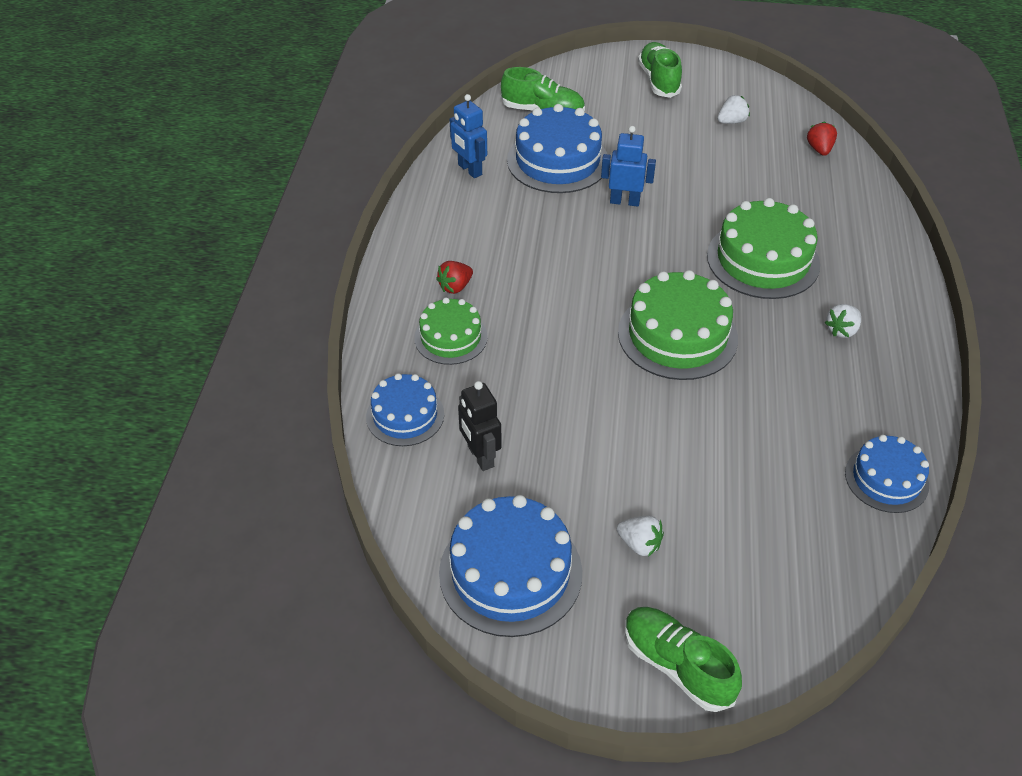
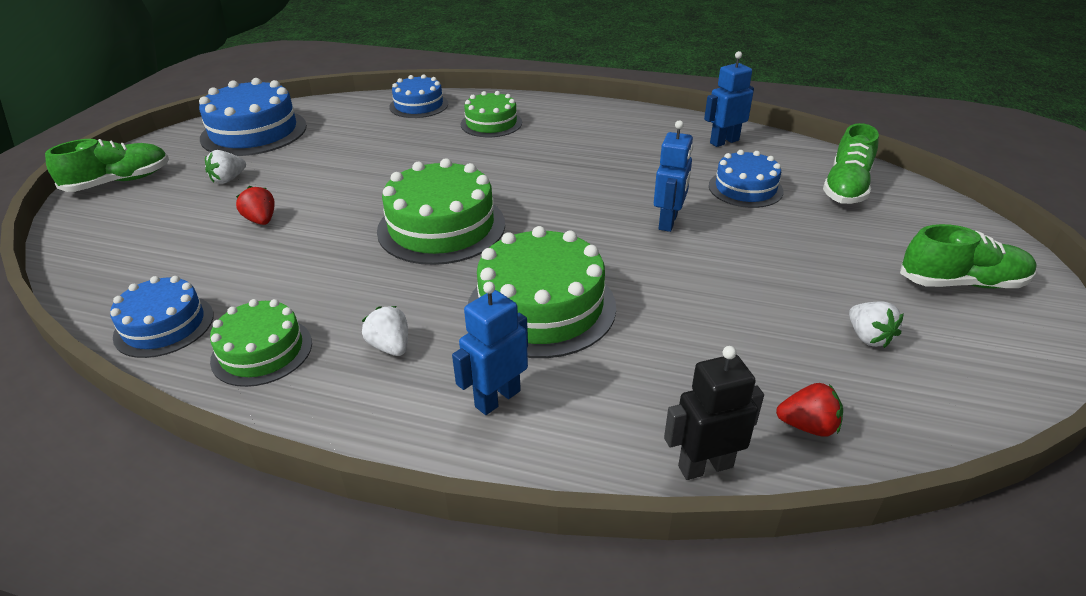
camera: 100 degrees right, 10 degrees down
red strawberry [436,261,473,294] -> red strawberry moved to [236,186,274,225]
black robot [458,381,502,471] -> black robot moved to [664,346,764,480]
blue cake [507,104,607,193] -> blue cake [709,150,784,208], size x0.61
none -> green cake [210,299,312,387]
none -> blue robot [452,282,528,415]

